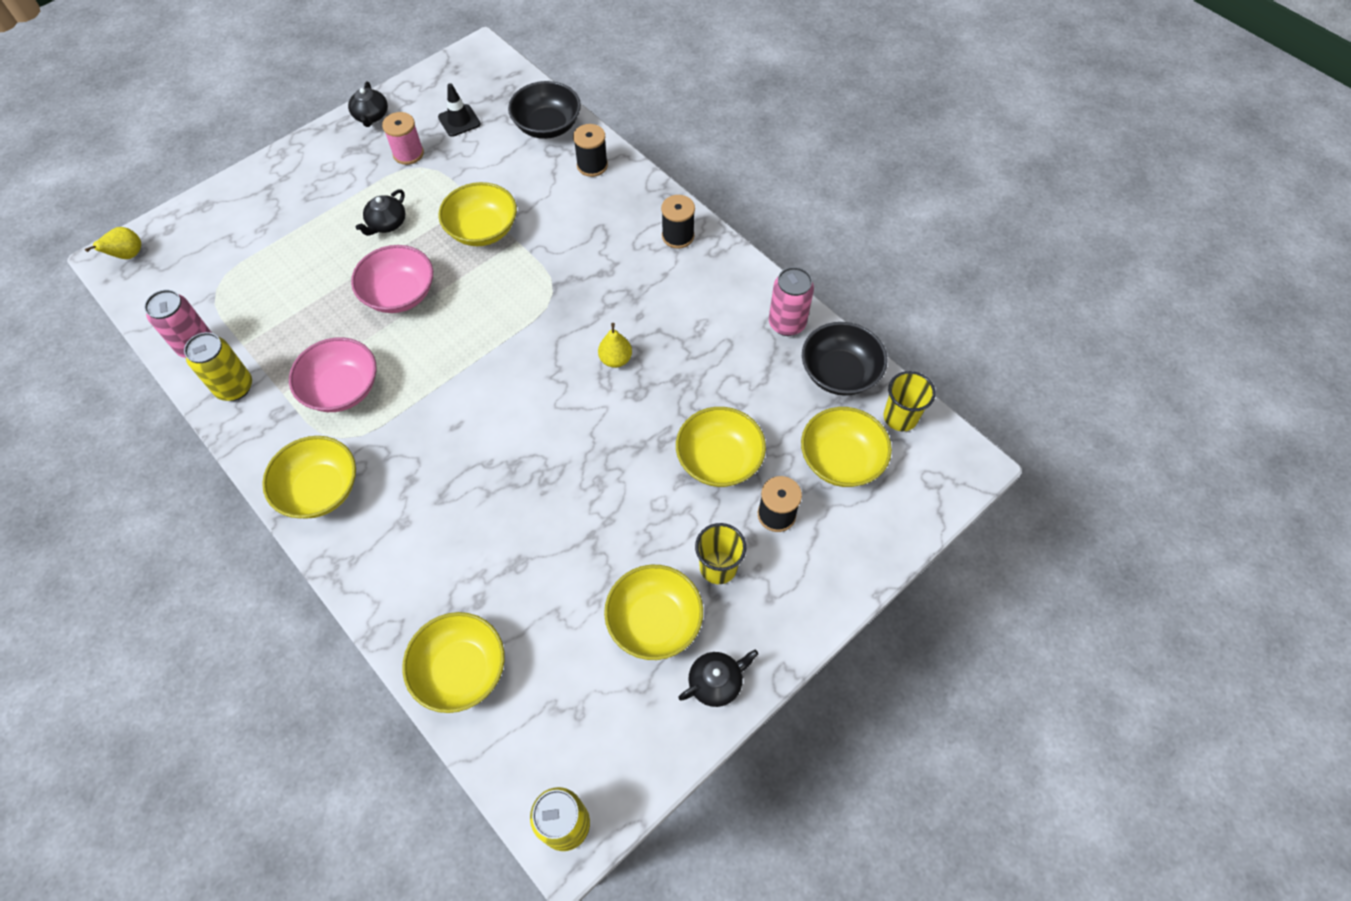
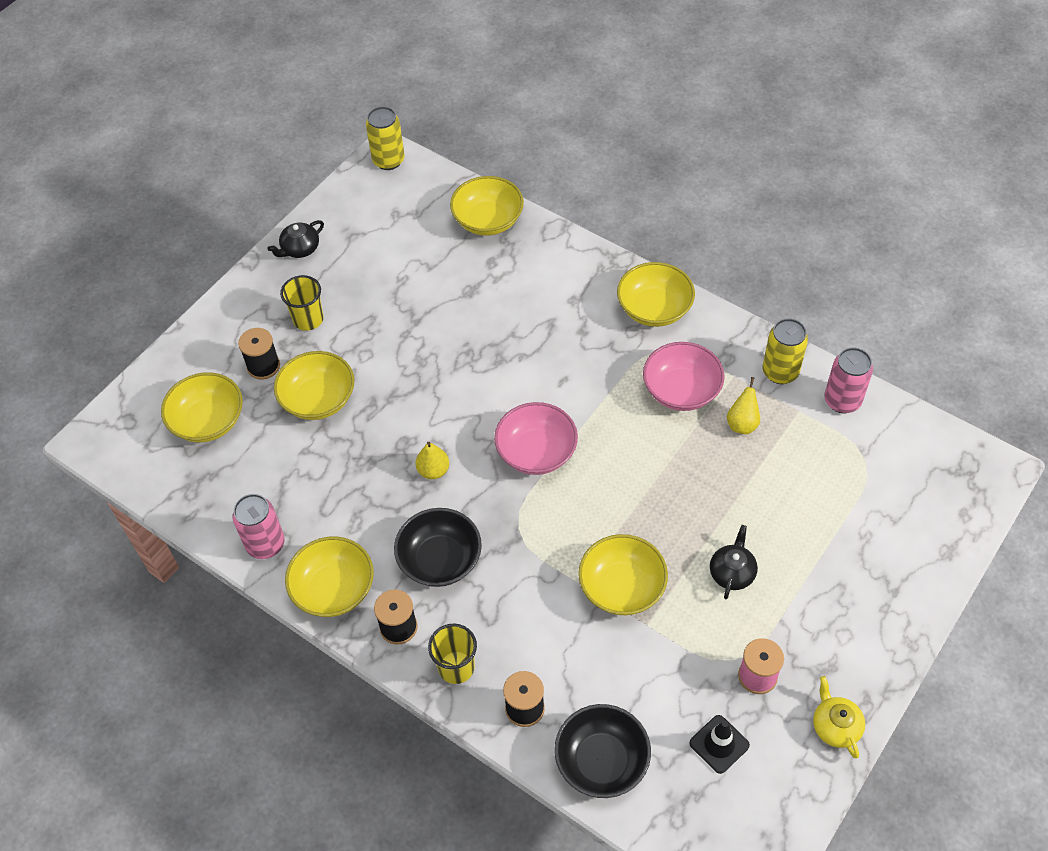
camera: 170 degrees right, 5 degrees down
yellow pear [85,227,141,259] -> yellow pear moved to [727,377,760,434]
black teapot [348,81,388,127] -> yellow teapot [813,676,865,758]
pink bowl [351,245,433,313] -> pink bowl moved to [494,402,578,475]
yellow bowl [604,565,703,660] -> yellow bowl moved to [285,537,374,617]
black bowl [802,322,887,396] -> black bowl moved to [394,508,482,587]
yellow cup [884,371,935,431] -> yellow cup moved to [428,624,477,684]

